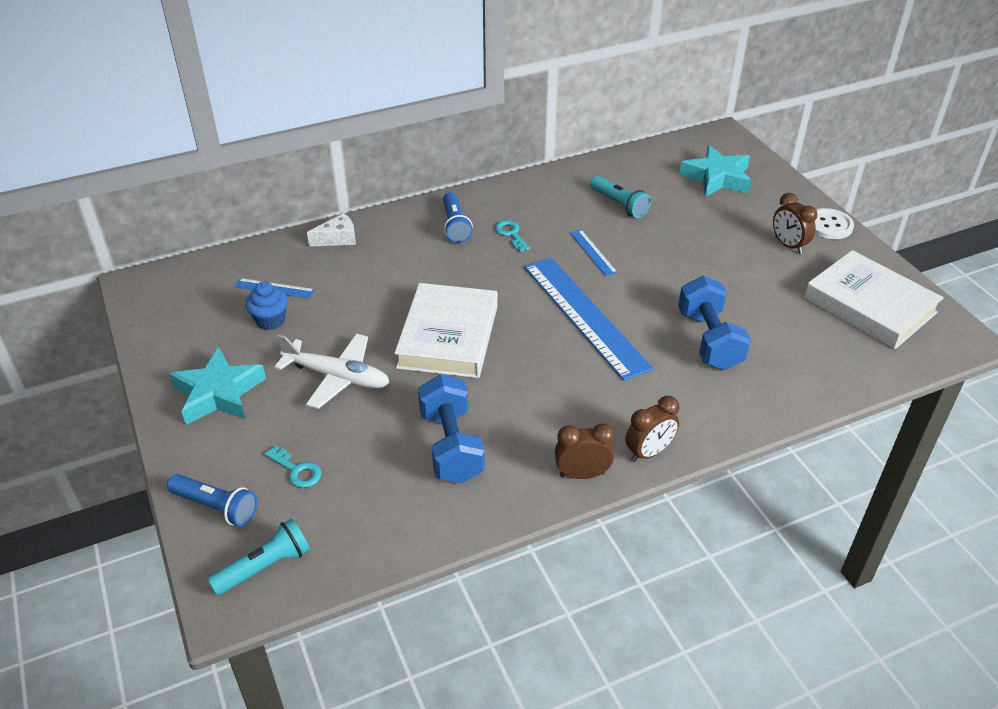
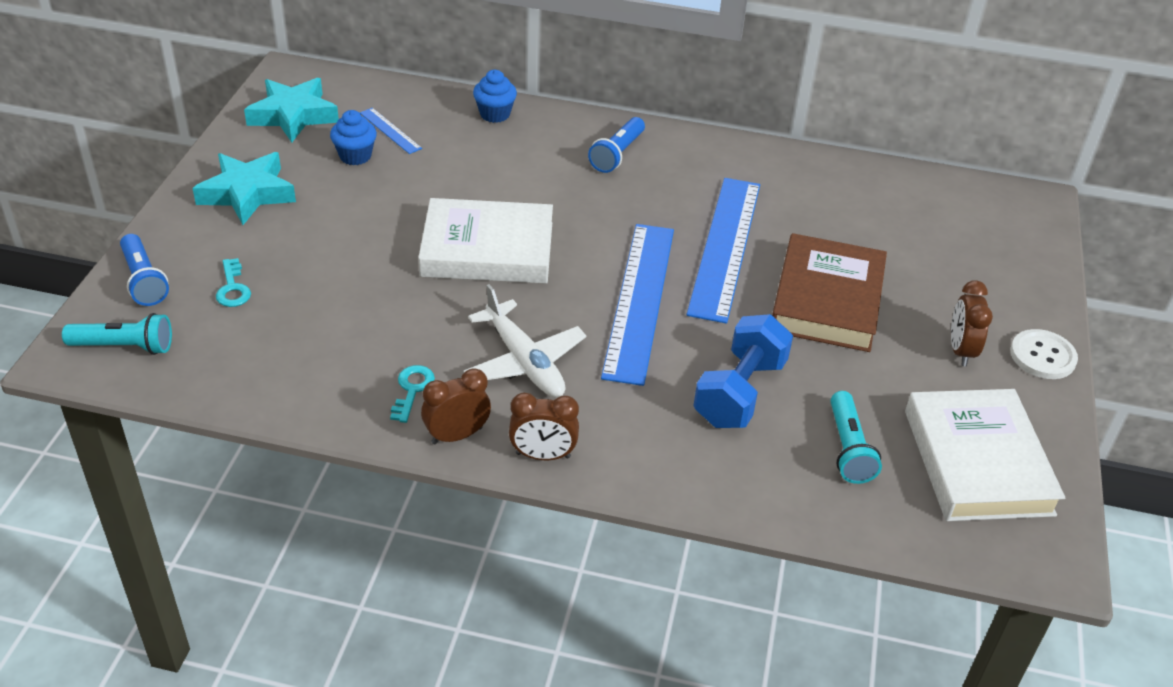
camera: 35 degrees right, 0 degrees up
white plane [275,334,390,409] -> white plane moved to [463,284,586,398]
white cheese [307,213,356,247] -> blue cupcake [473,70,517,123]
white book [394,283,498,378] -> white book turned 45 degrees clockwise [418,198,553,284]
blue dumbbell [418,375,485,483] -> none
turquoise key [495,220,530,252] -> turquoise key moved to [390,365,435,423]
brown clock [555,423,615,479] -> brown clock turned 60 degrees counterclockwise [421,368,491,444]
blue ruler [570,230,618,276] -> blue ruler [686,178,760,324], size x2.31
turquoise flashlight [590,176,651,218] -> turquoise flashlight moved to [830,391,882,484]
turquoise star [679,145,751,197] -> turquoise star moved to [244,78,339,142]
none -> brown book [772,233,887,352]

